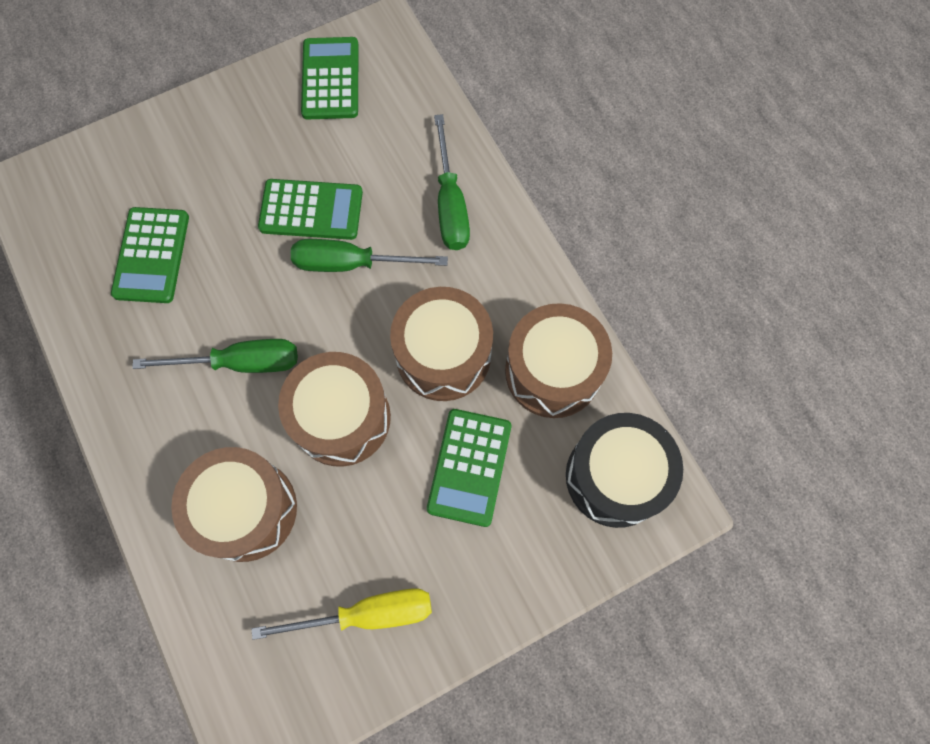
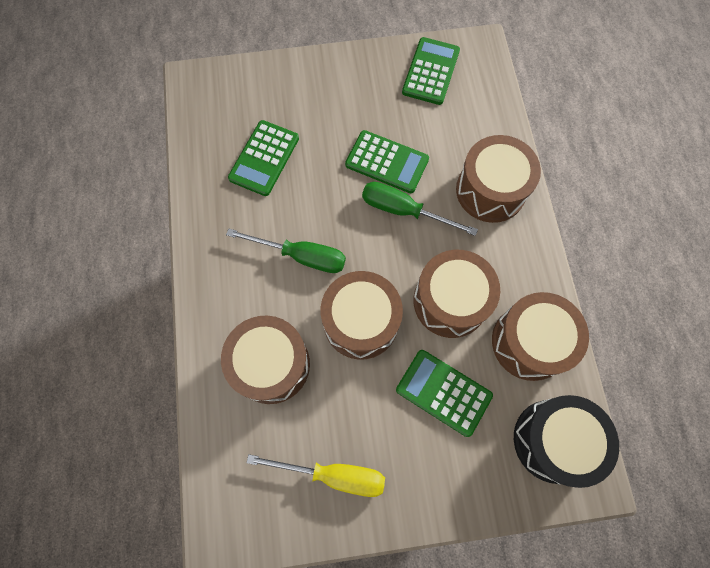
camera: 20 degrees right, 0 degrees up
green calculator [427,409,511,527] -> green calculator turned 90 degrees clockwise [396,350,493,437]
green screwdriver [434,114,470,250] -> brown drum [456,135,541,223]

